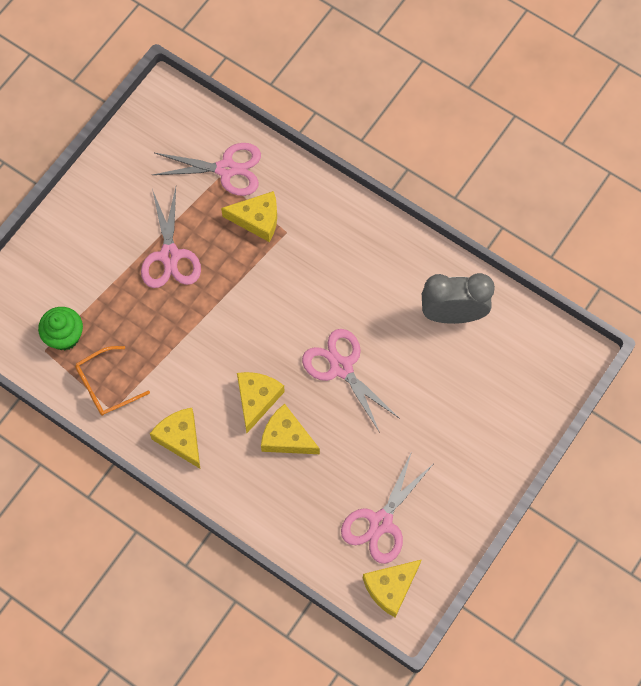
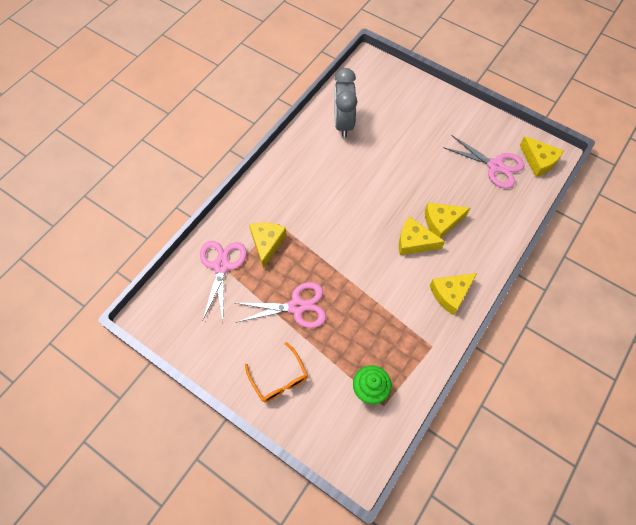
camera: 90 degrees left, 5 degrees down
orange glasses [75,346,150,416] -> orange glasses moved to [245,342,308,402]
yellow cheese [261,404,320,454] -> yellow cheese turned 45 degrees clockwise [425,203,470,238]
pink scissors [302,329,400,433] -> none

